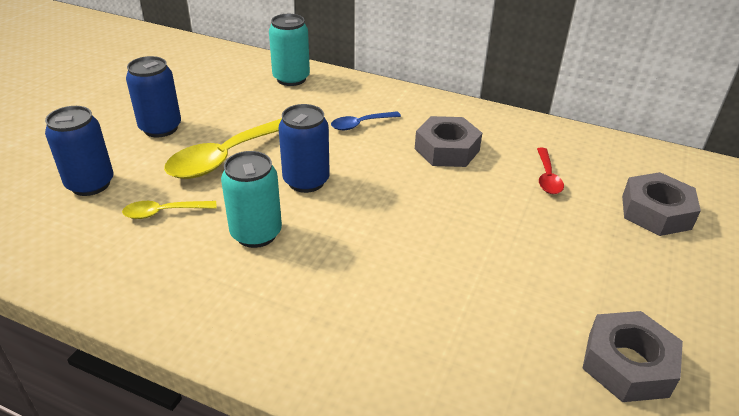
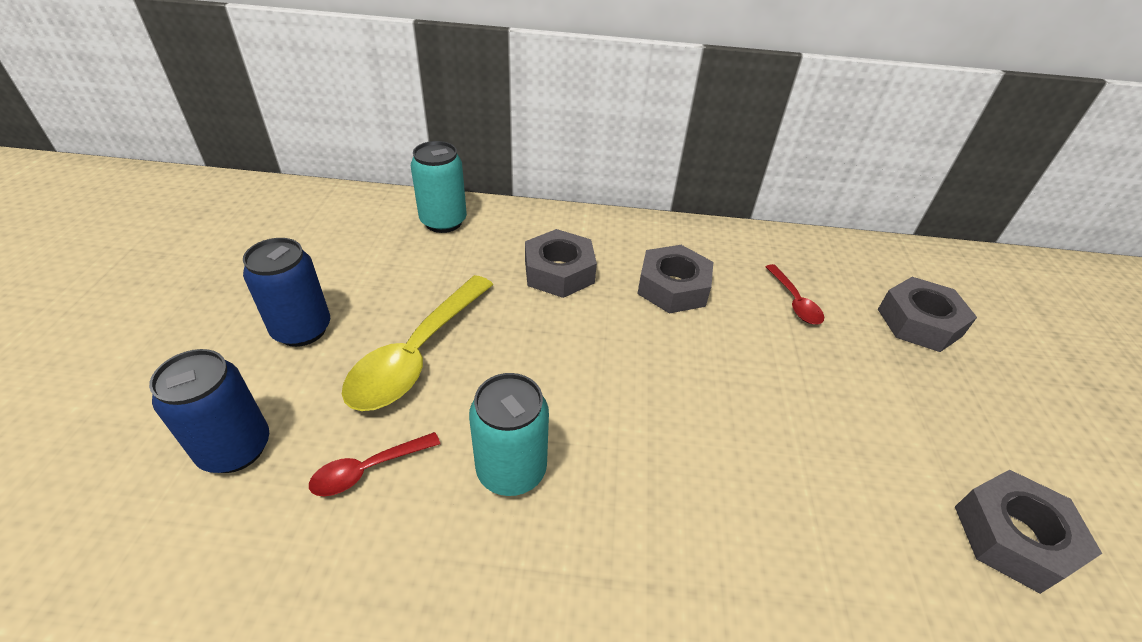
camera: 20 degrees left, 5 degrees up
yellow spoon [122,201,217,219] -> red spoon [309,432,440,496]
blue can [279,104,330,193] -> none
blue spoon [331,111,401,130] -> grey nut [525,229,597,298]

